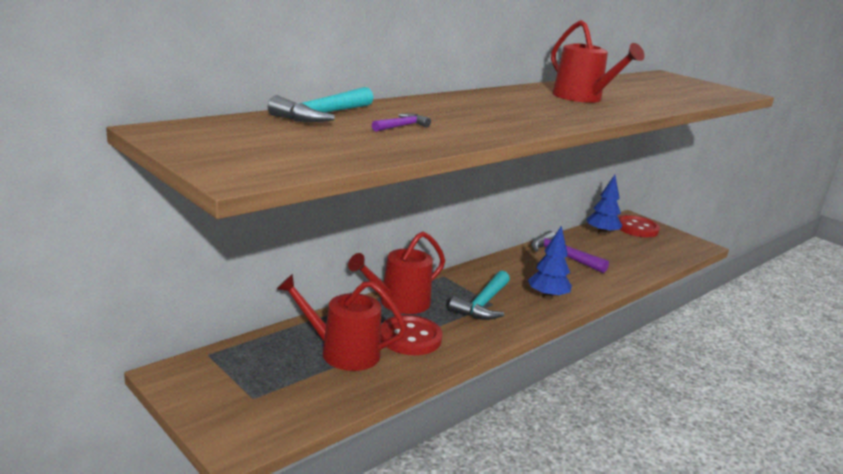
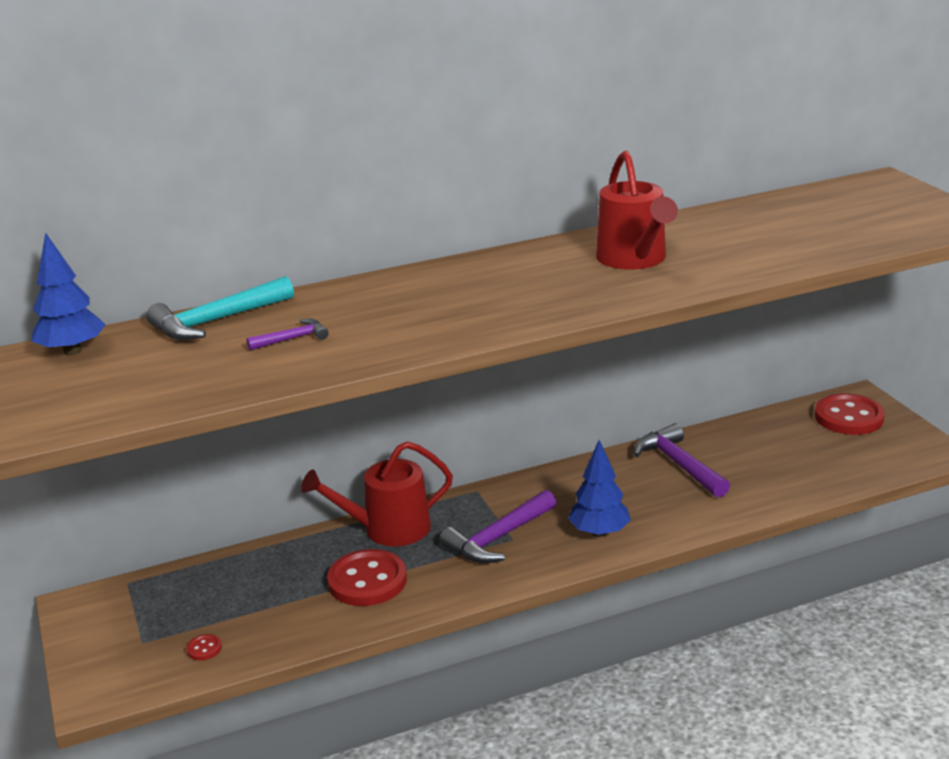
camera: 25 degrees right, 5 degrees up
red watering can [277,274,407,371] -> none
turquoise hammer [449,270,510,320] -> purple hammer [440,490,556,563]
blue tree [587,175,623,236] -> blue tree moved to [32,232,105,356]
none -> red button [186,634,222,661]

